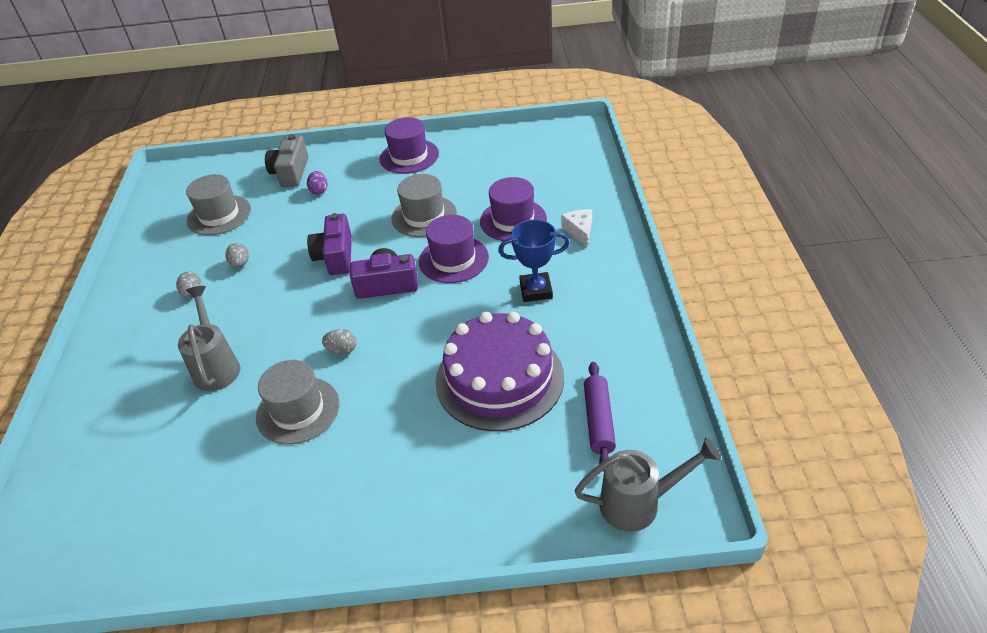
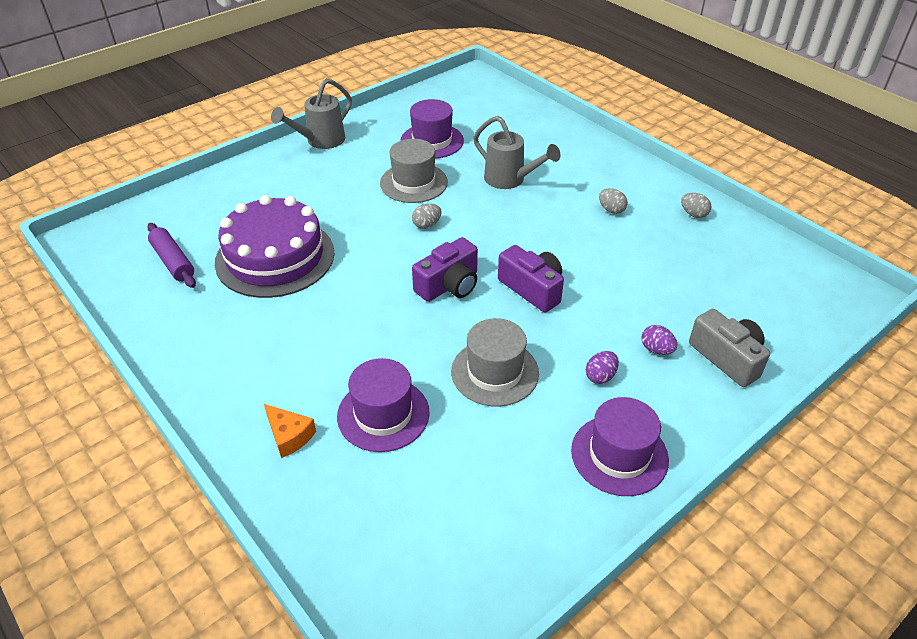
camera: 140 degrees right, 0 degrees up
grey hat [186,174,251,235] -> none
grey egg [225,243,249,268] -> grey egg moved to [681,193,711,218]
purple hat [419,215,489,283] -> purple hat moved to [400,99,464,159]
blue trophy [498,219,570,302] -> none
white cheese [561,209,592,247] -> orange cheese [264,404,316,458]
grey watering can [574,438,721,532] -> grey watering can moved to [271,78,352,149]
none -> purple egg [586,351,619,384]

